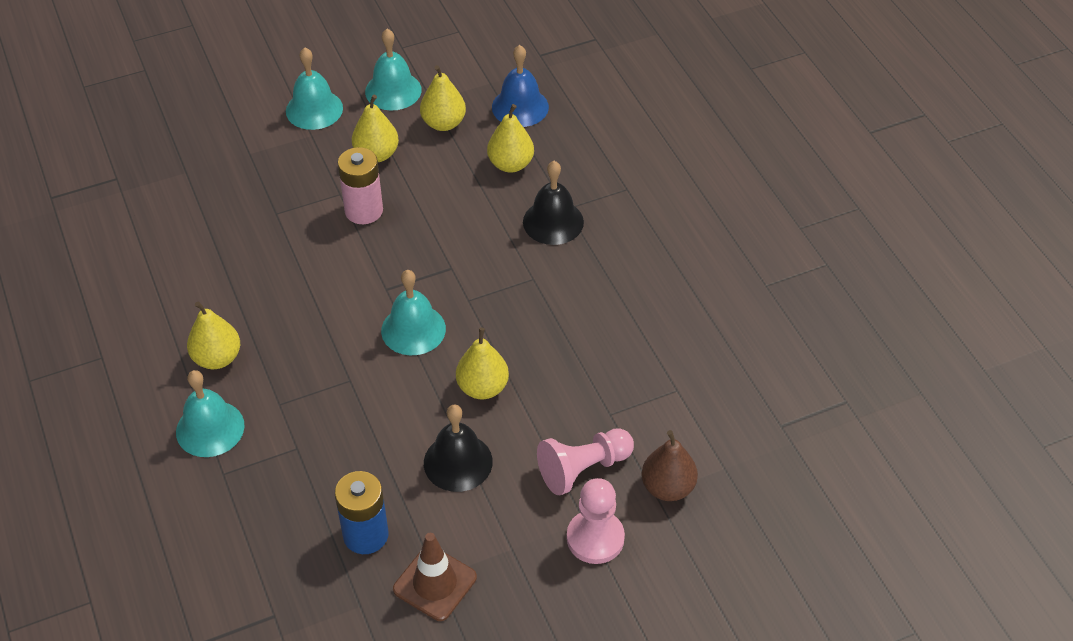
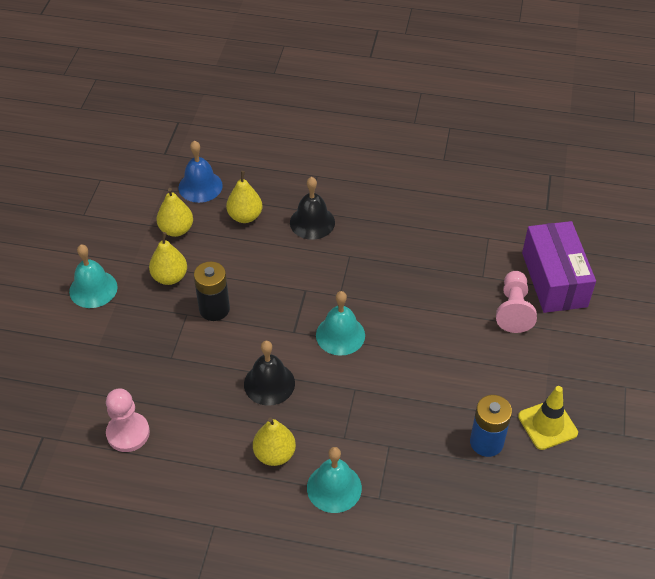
camera: 55 degrees left, 0 degrees up
pink battery [338,147,383,224] -> black battery [194,262,230,321]
turquoise bell [365,29,422,111] -> none
brown traffic cone [393,533,477,621] -> yellow traffic cone [518,386,578,450]
black bell [424,404,493,492] -> black bell moved to [244,341,295,406]
yellow pear [456,328,509,399] -> none
pink pawn [567,478,625,564] -> pink pawn moved to [106,389,150,452]
brown pear [642,430,698,501] -> purple box [522,221,596,313]

